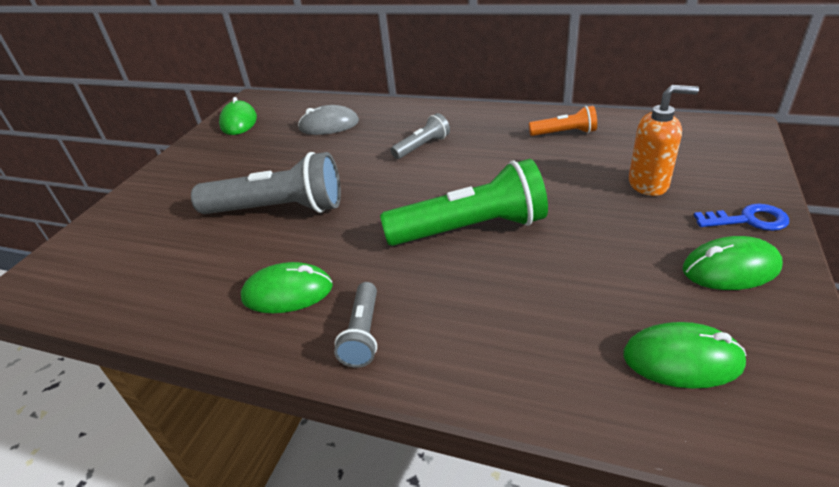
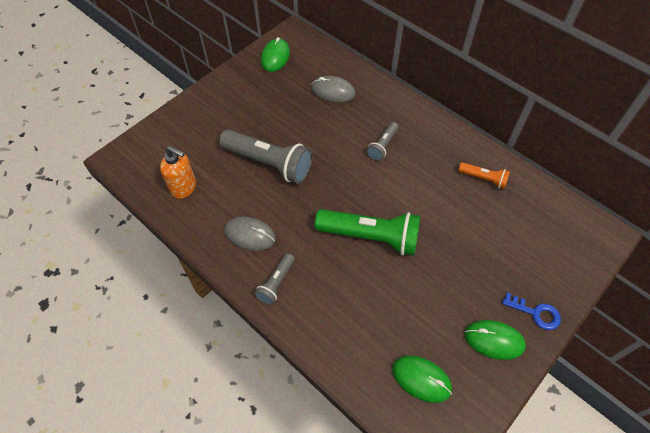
camera: 20 degrees right, 20 degrees up
green mouse [241,262,333,313] -> grey mouse [224,216,276,251]
grey flashlight [391,113,450,159] -> grey flashlight turned 135 degrees clockwise [367,122,398,161]
orange soap dispenser [629,85,699,196] -> orange soap dispenser moved to [160,146,196,199]

